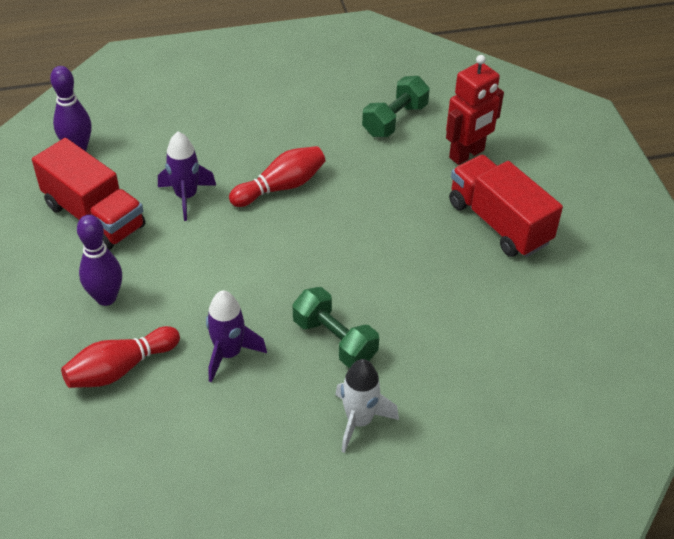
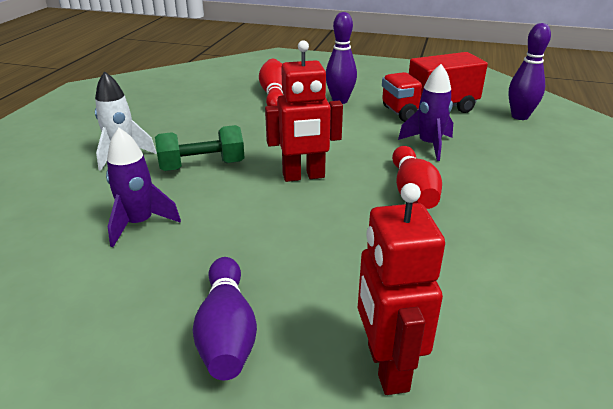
camera: 120 degrees right, 15 degrees down
purple rocket [206,290,267,383] -> purple rocket moved to [106,128,181,247]
green dumbbell [362,76,430,137] -> none
red truck [449,155,563,257] -> purple bowling pin [193,257,257,380]
none -> red robot [265,40,343,182]

